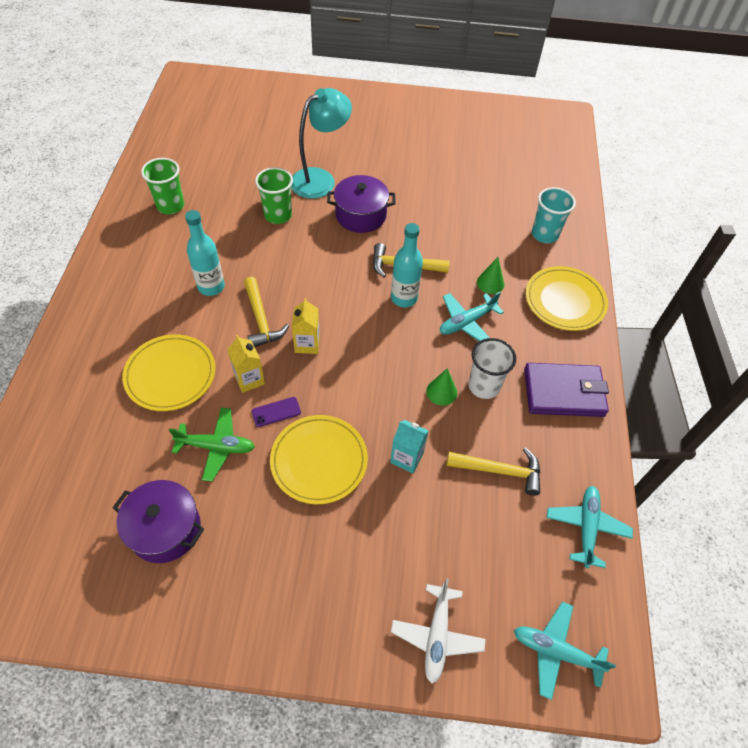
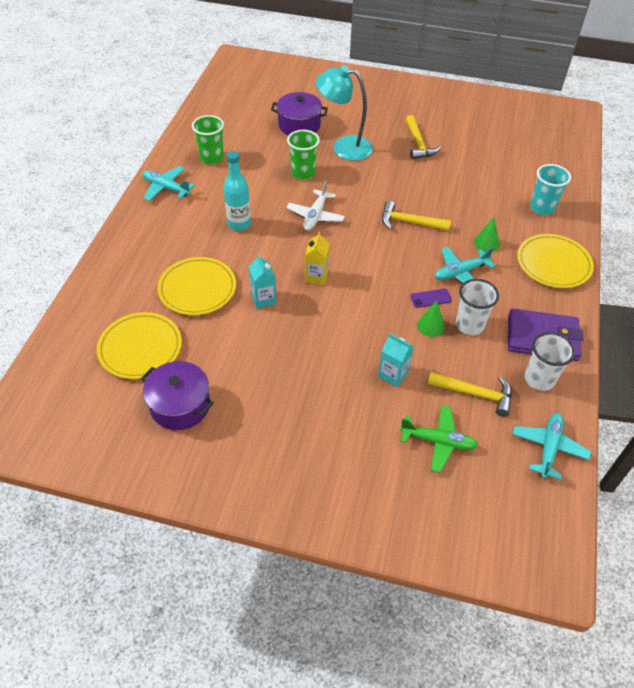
camera: 10 degrees right, 5 degrees down
green plane [169,408,255,481] -> green plane moved to [400,405,478,473]
yellow carton [227,335,265,393] -> turquoise carton [249,254,277,309]
yellow hammer [244,277,289,347] -> yellow hammer moved to [405,115,441,159]
purple phone [252,397,301,427] -> purple phone moved to [410,289,452,308]
yellow plate [270,415,368,504] -> yellow plate moved to [97,312,182,379]
turquoise lamp [291,88,352,199] -> turquoise lamp turned 135 degrees counterclockwise [316,66,373,161]
purple pot [327,175,396,233] -> purple pot moved to [271,92,328,136]
turquoise bottle [391,223,423,307] -> none
white plane [391,578,486,684] -> white plane moved to [286,181,345,231]
turquoise plane [514,602,616,700] -> turquoise plane moved to [142,166,195,201]
none -> white cup [525,332,575,391]

